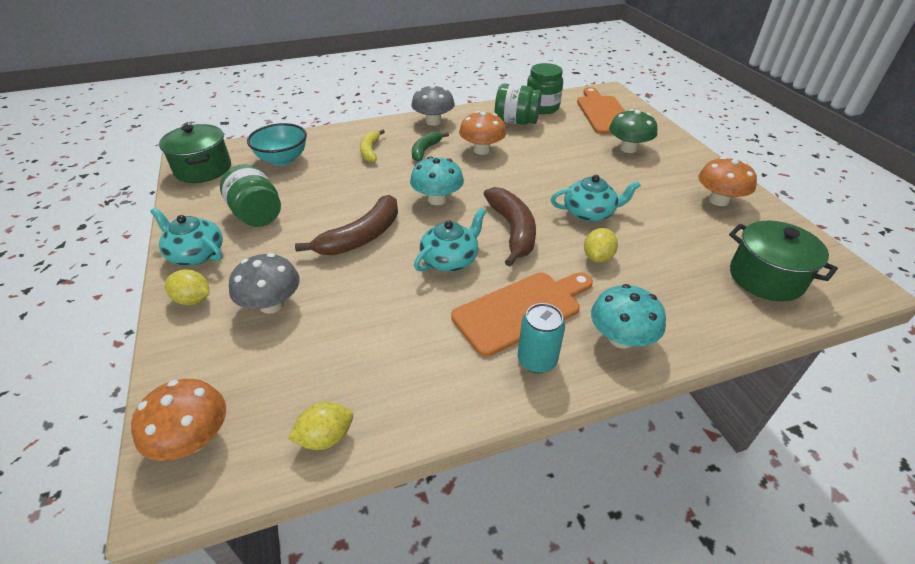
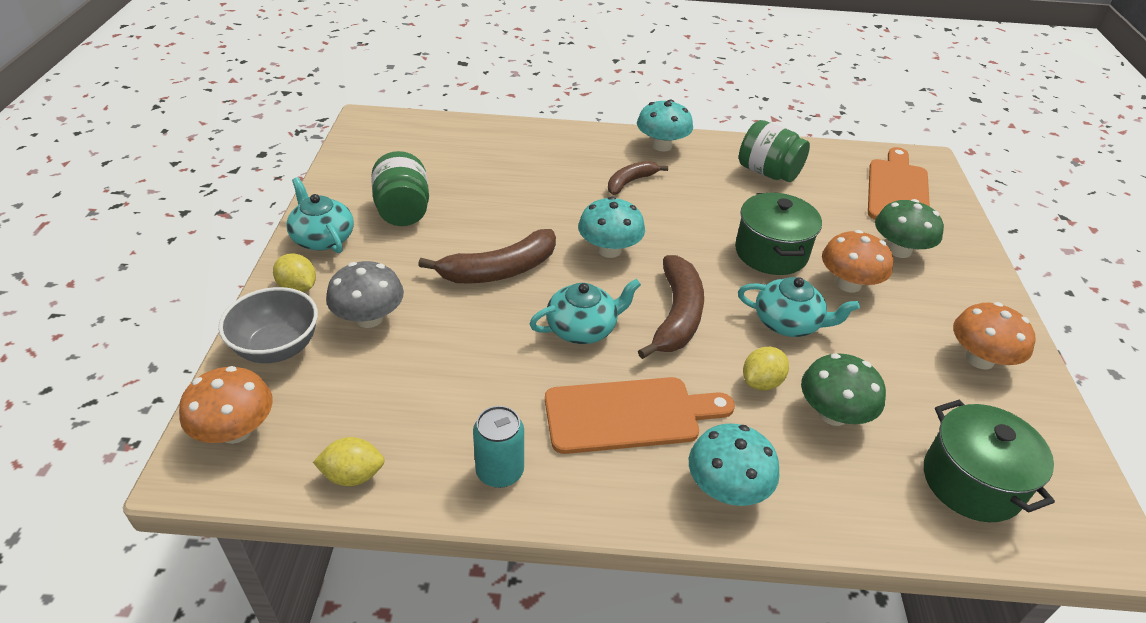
camera: 20 degrees right, 0 degrees up
green pot [159,124,231,183] -> green pot moved to [735,193,822,275]
turquoise bowl [247,123,307,166] -> none
yellow banana [360,130,385,163] -> none
grey mushroom [411,85,455,126] -> turquoise mushroom [637,99,693,152]
green banana [412,132,449,162] -> brown banana [608,161,668,195]
orange mushroom [459,111,506,155] -> orange mushroom moved to [822,230,893,292]
turquoise can [518,303,565,373] -> turquoise can moved to [473,406,524,488]
green jar [527,63,563,114] -> none
none -> grey bowl [218,287,318,363]
none -> green mushroom [801,353,886,426]

